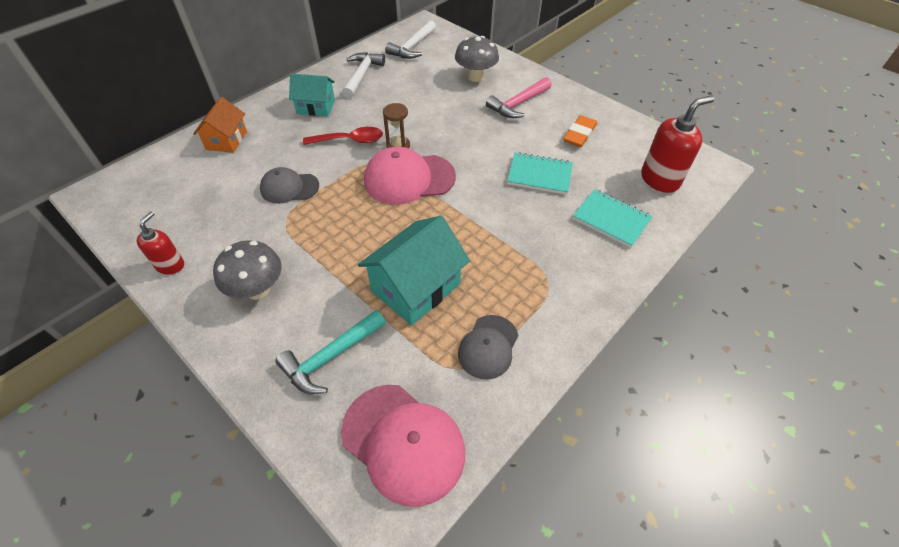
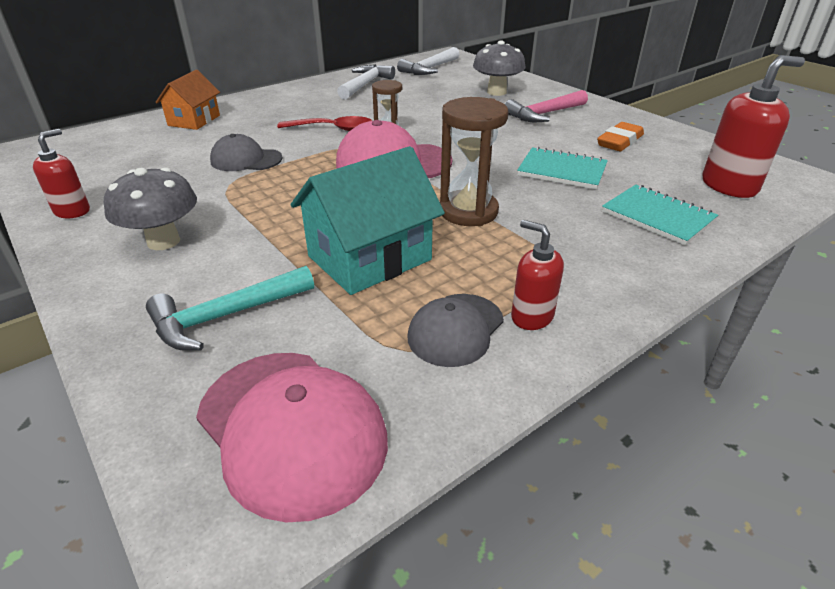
camera: 10 degrees right, 15 degrees down
turquoise house [289,74,335,116] -> none
none -> brown hourglass [440,97,509,226]
none -> red soap dispenser [511,220,564,330]

